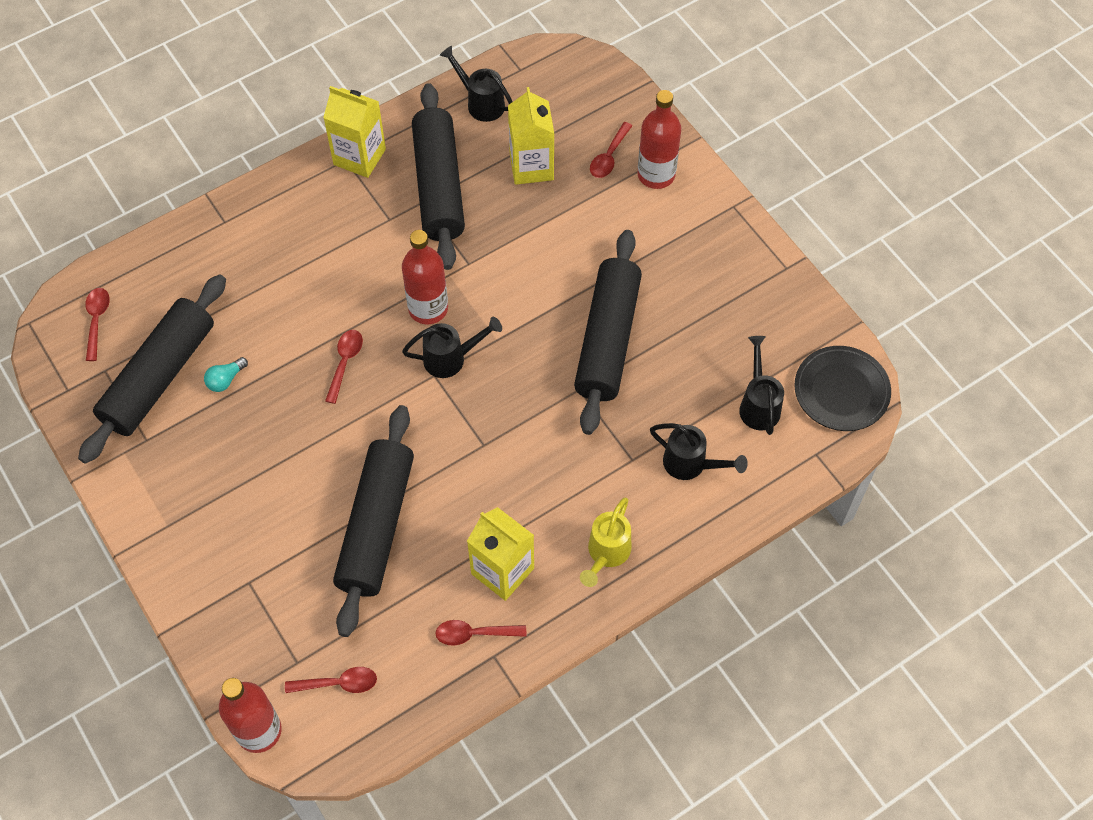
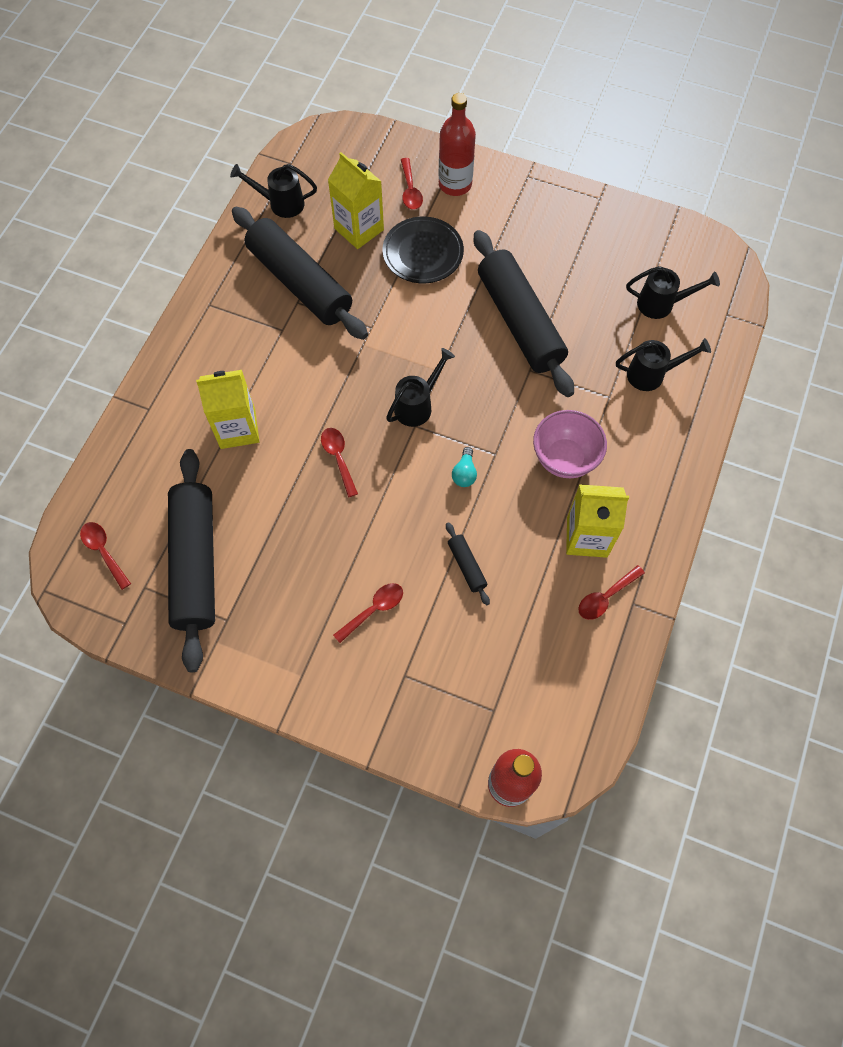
camera: 35 degrees left, 5 degrees up
turquoise light bulb [204,357,248,392] -> turquoise light bulb moved to [452,447,477,487]
red spoon [285,667,377,693] -> red spoon moved to [333,583,403,643]
yellow carton [323,86,386,178] -> yellow carton moved to [196,370,260,449]
black rolling pin [333,405,414,637] -> black rolling pin [446,522,490,605], size x0.41
red bottle [402,230,448,324] -> none
yellow watering can [580,498,631,587] -> none
black watering can [739,336,784,435] -> black watering can turned 135 degrees clockwise [626,266,720,319]
black plate [794,346,891,431] -> black plate moved to [383,217,464,283]
none -> pink bowl [533,410,607,478]

